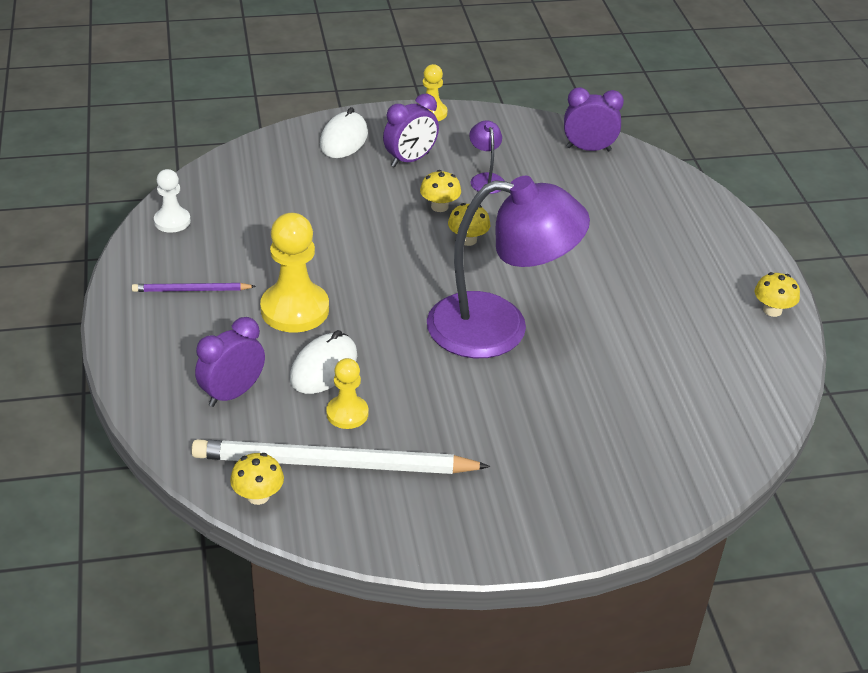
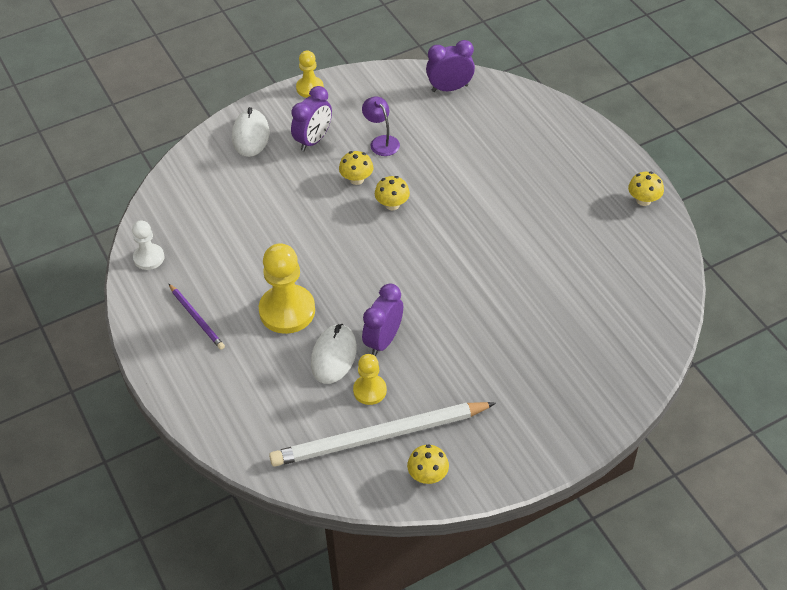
camera: 15 degrees left, 10 degrees up
purple pencil [132,283,256,292] -> purple pencil turned 105 degrees counterclockwise [169,284,225,350]
purple clock [195,317,265,407] -> purple clock moved to [362,284,403,356]
yellow mushroom [230,453,284,505] -> yellow mushroom moved to [407,444,449,484]
purple lamp [427,176,590,358] -> none

